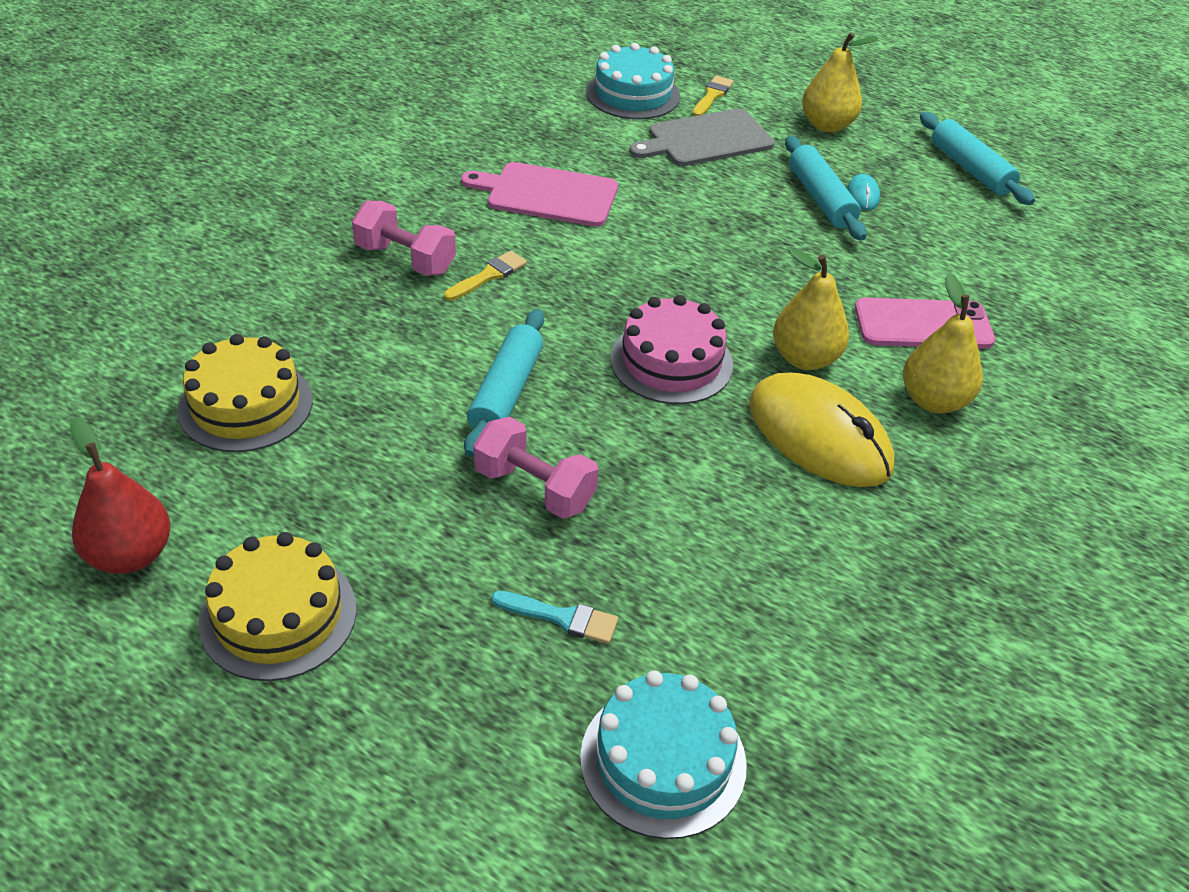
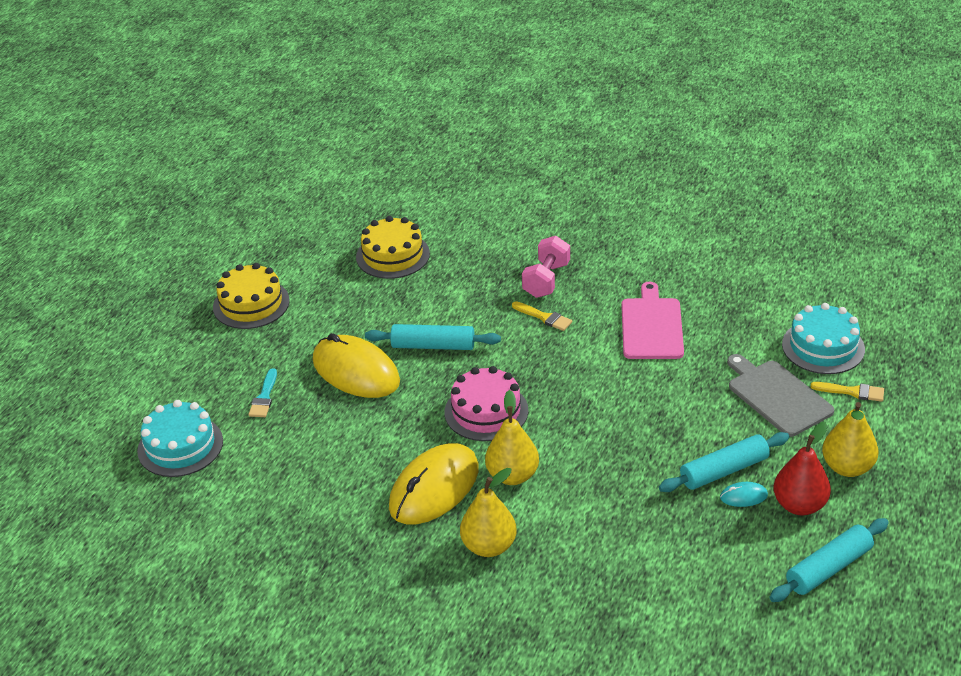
camera: 85 degrees right, 5 degrees down
red pear [70,418,170,574] -> red pear moved to [774,422,831,515]
pink dumbbell [473,417,598,519] -> yellow mouse [313,333,400,398]
pink phone [855,298,995,349] -> none

